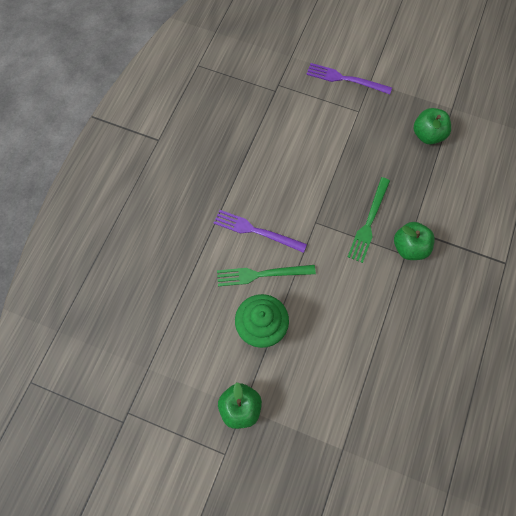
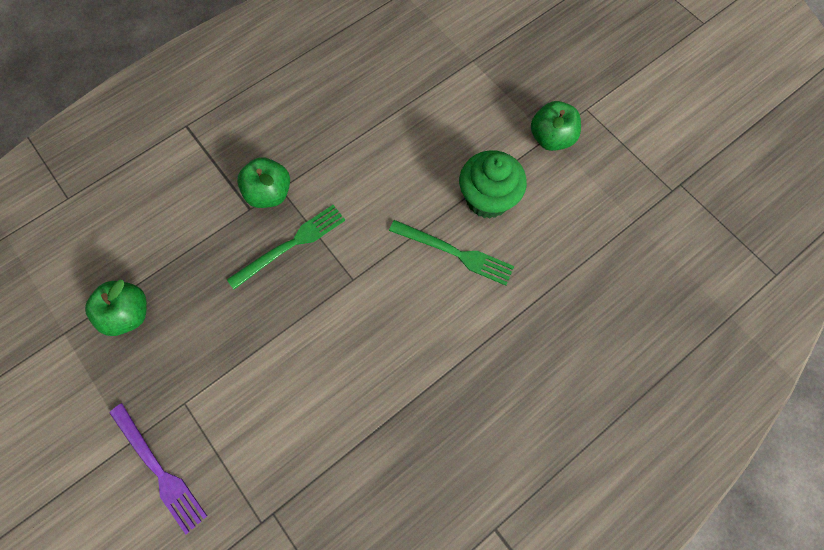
camera: 150 degrees left, 0 degrees up
purple fork [214,210,307,253] -> none

